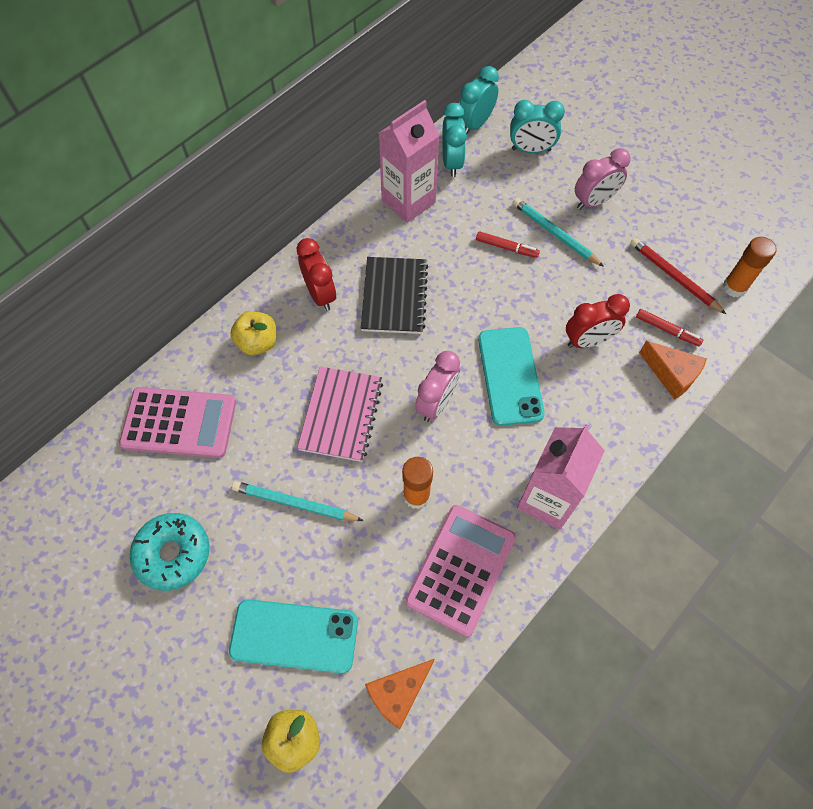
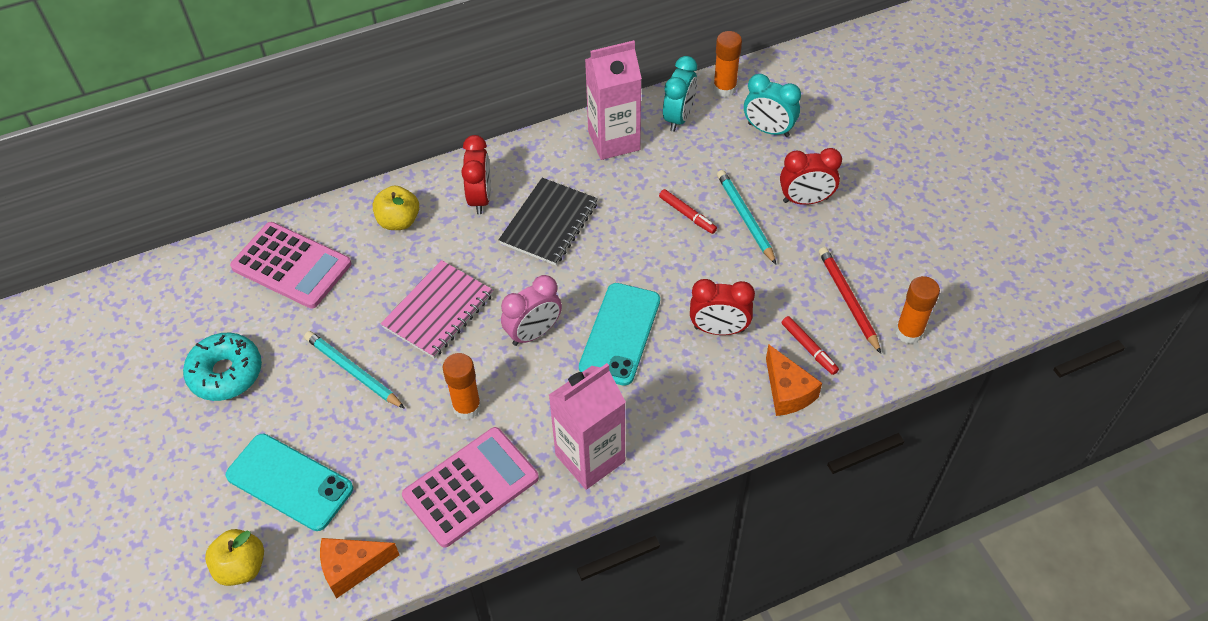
camera: 25 degrees right, 10 degrees down
turquoise clock [460,66,499,134] -> orange glue stick [713,31,742,97]
pink clock [575,148,631,210] -> red clock [780,148,842,205]

